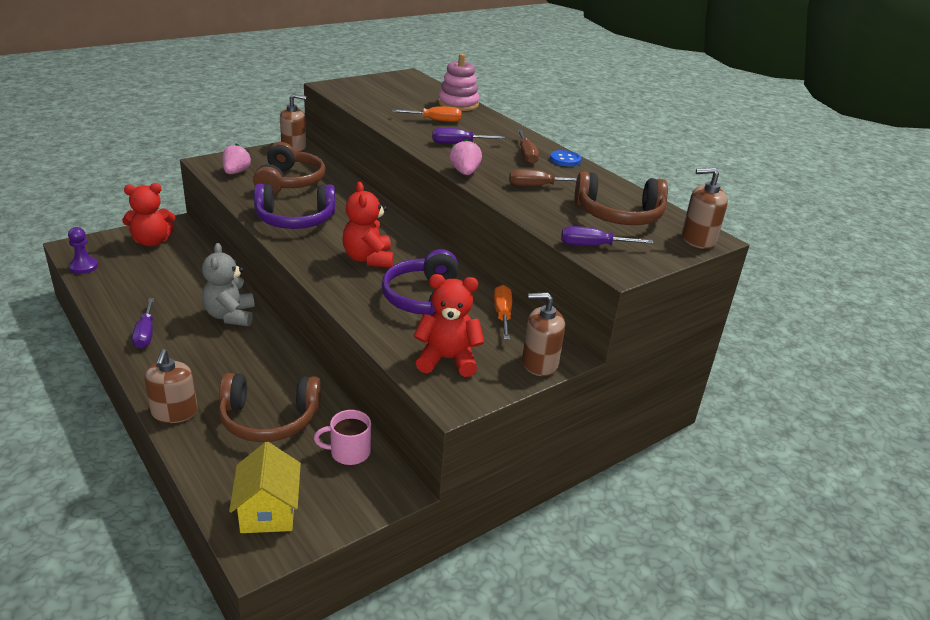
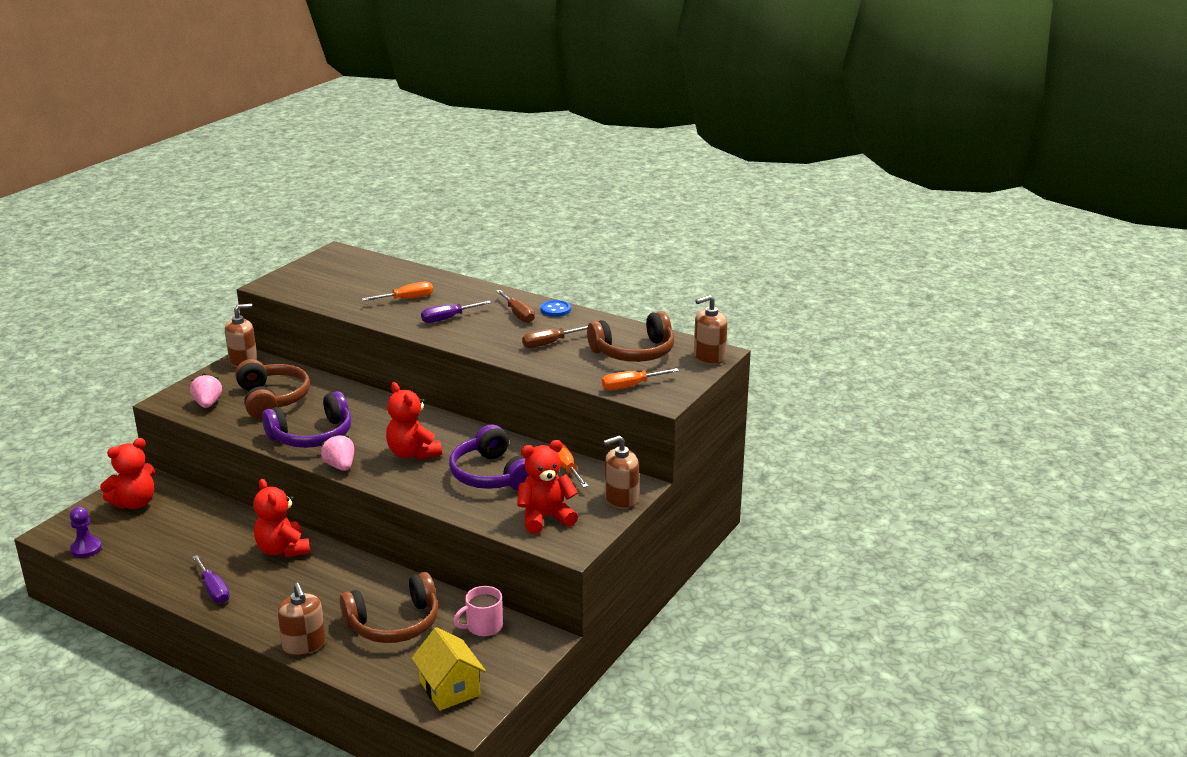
camera: 20 degrees left, 5 degrees down
grey teddy bear [202,243,255,326] -> red teddy bear [253,479,310,558]
pink stacking toy [438,54,479,111] -> none
pink strawberry [449,139,482,175] -> pink strawberry moved to [321,434,354,471]
purple screwdriver [561,226,653,246] -> orange screwdriver [602,368,679,391]

